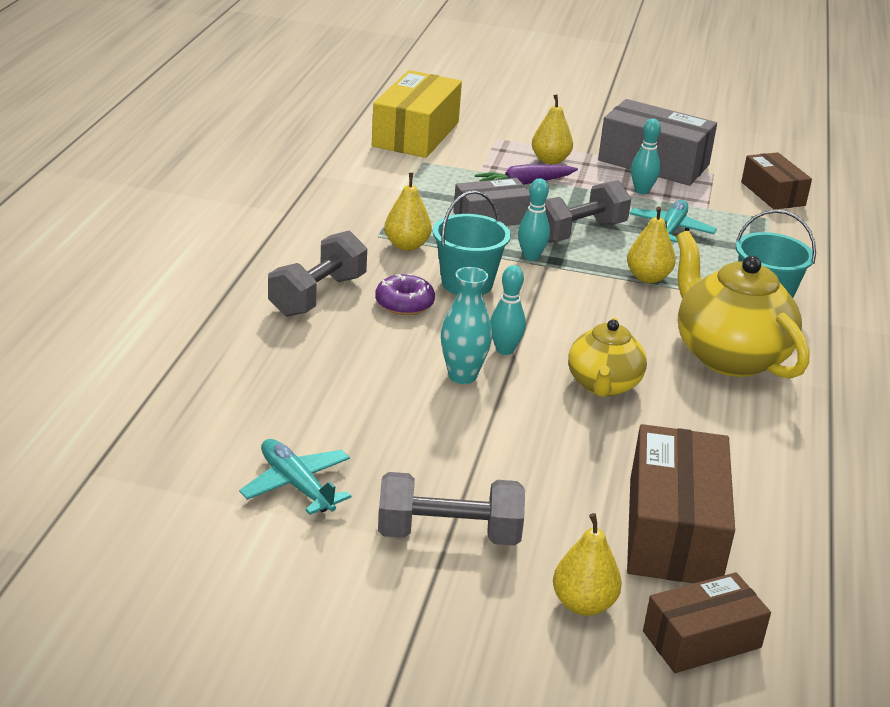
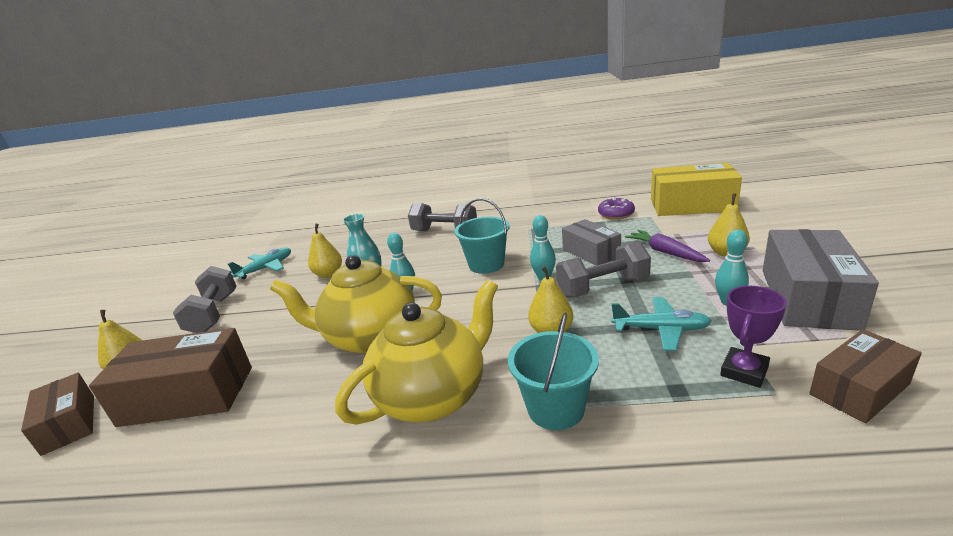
camera: 85 degrees right, 5 degrees down
purple donut [375,274,435,315] -> purple donut moved to [598,197,635,220]
yellow pear [384,173,432,251] -> yellow pear moved to [308,224,342,278]
grey dumbbell [544,180,631,243] -> grey dumbbell turned 60 degrees counterclockwise [556,241,651,298]
yellow teapot [568,318,647,397] -> yellow teapot [270,255,442,354], size x1.61
none -> purple trophy [720,286,787,388]

